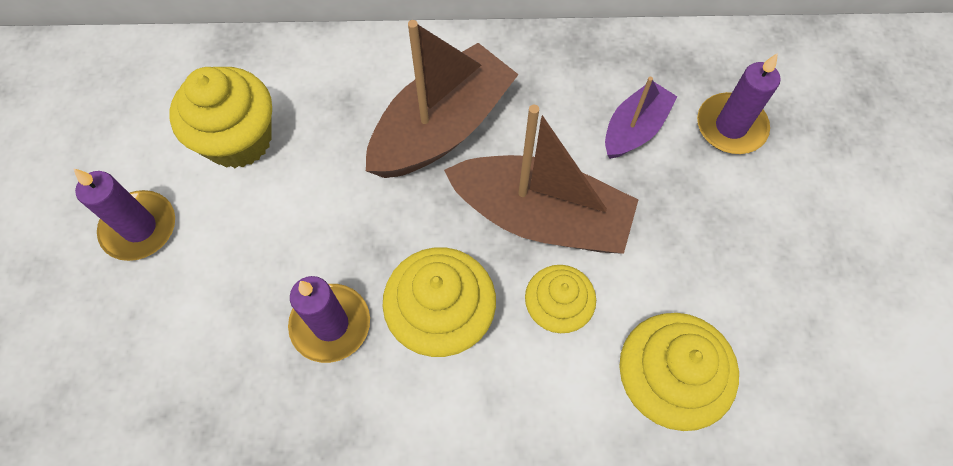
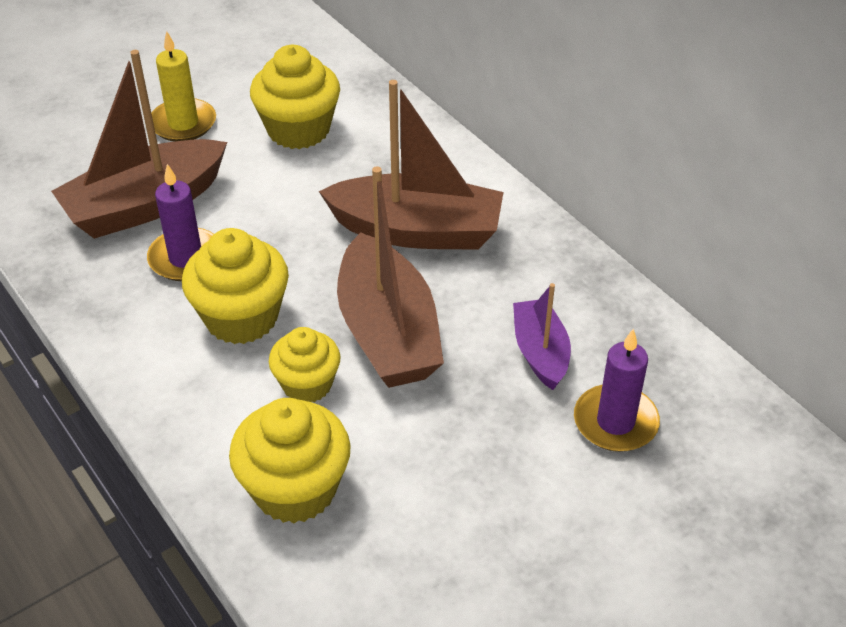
camera: 55 degrees right, 20 degrees down
purple candle [73,168,175,261] -> yellow candle [151,31,216,142]
purple boat [605,77,677,159] -> purple boat turned 105 degrees counterclockwise [513,283,571,390]
none -> brown boat [51,50,227,239]

